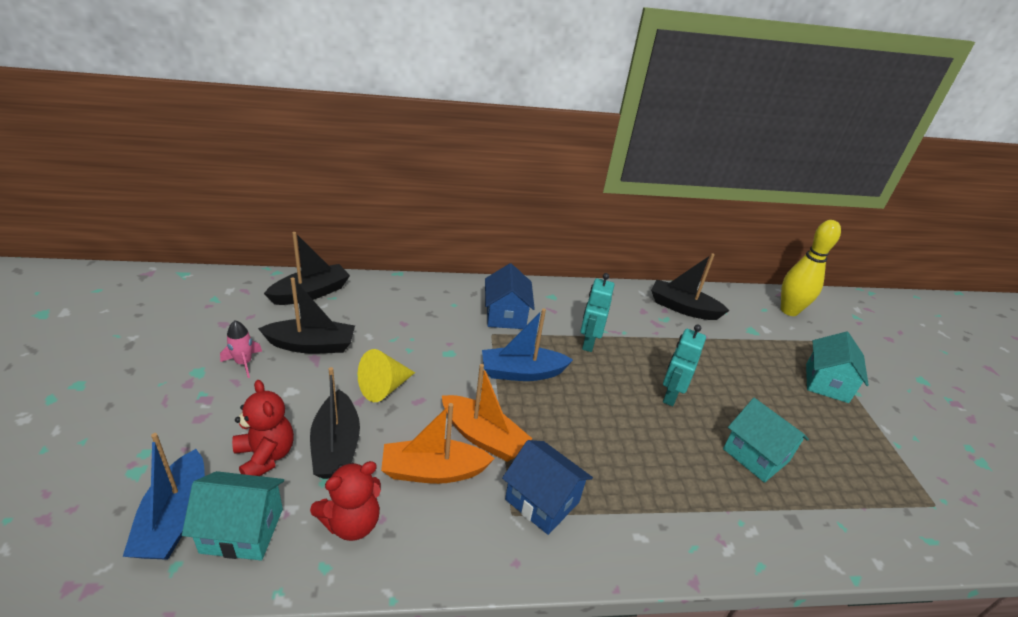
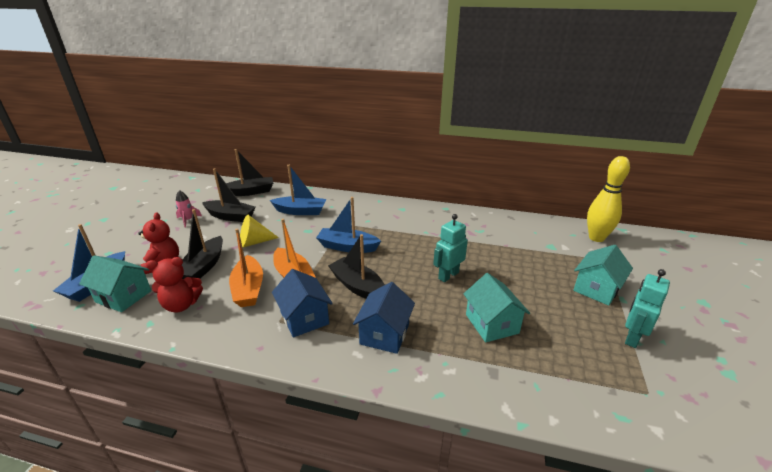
camera: 25 degrees right, 5 degrees down
orange boat [381,403,495,484] -> orange boat turned 120 degrees counterclockwise [229,228,263,307]
blue house [485,263,535,329] -> blue house moved to [353,282,415,354]
turquoise robot [581,273,614,352] -> turquoise robot moved to [625,269,670,348]
black boat [651,253,730,320] -> black boat moved to [328,234,385,299]
none -> blue boat [270,165,327,215]

